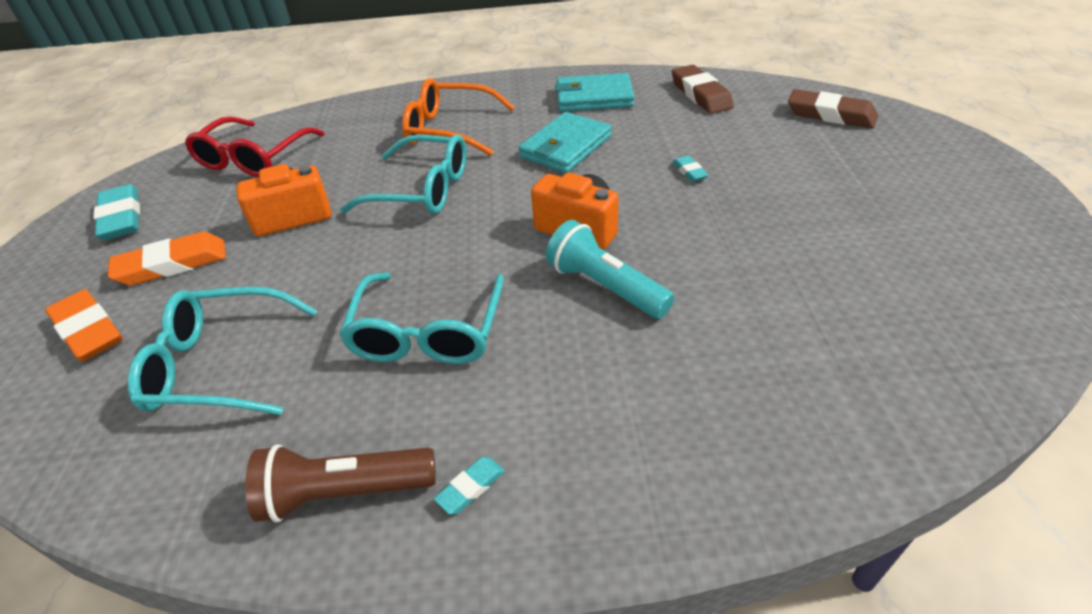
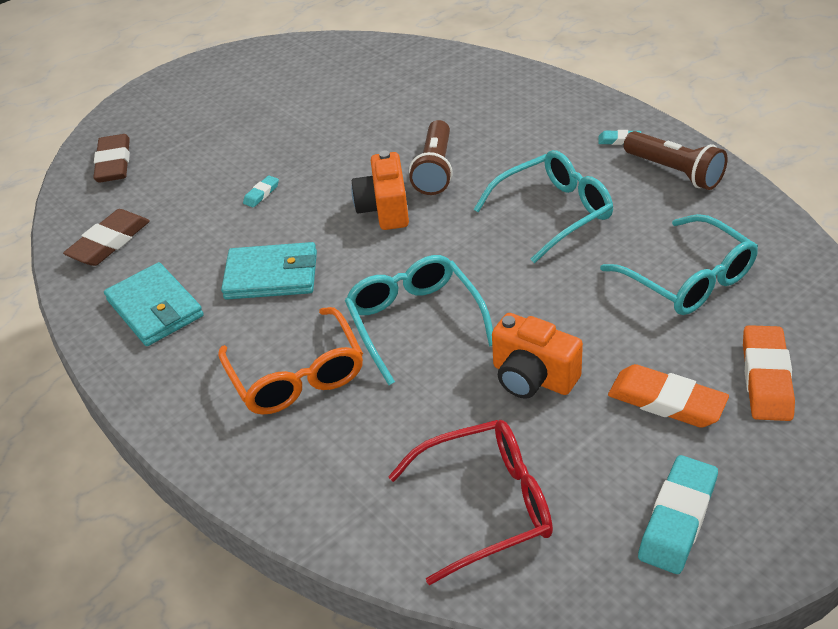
camera: 125 degrees left, 0 degrees up
turquoise flashlight [546,220,675,319] -> brown flashlight [409,120,453,195]

